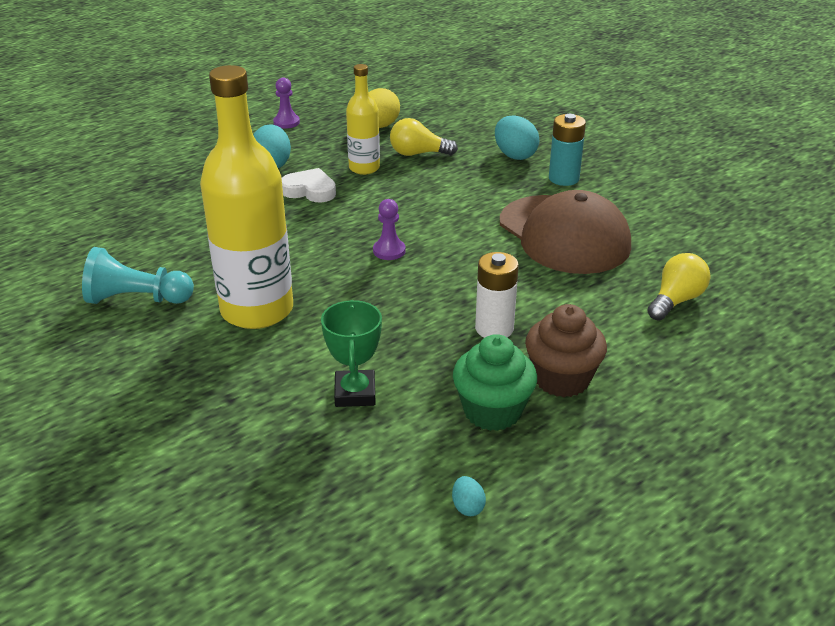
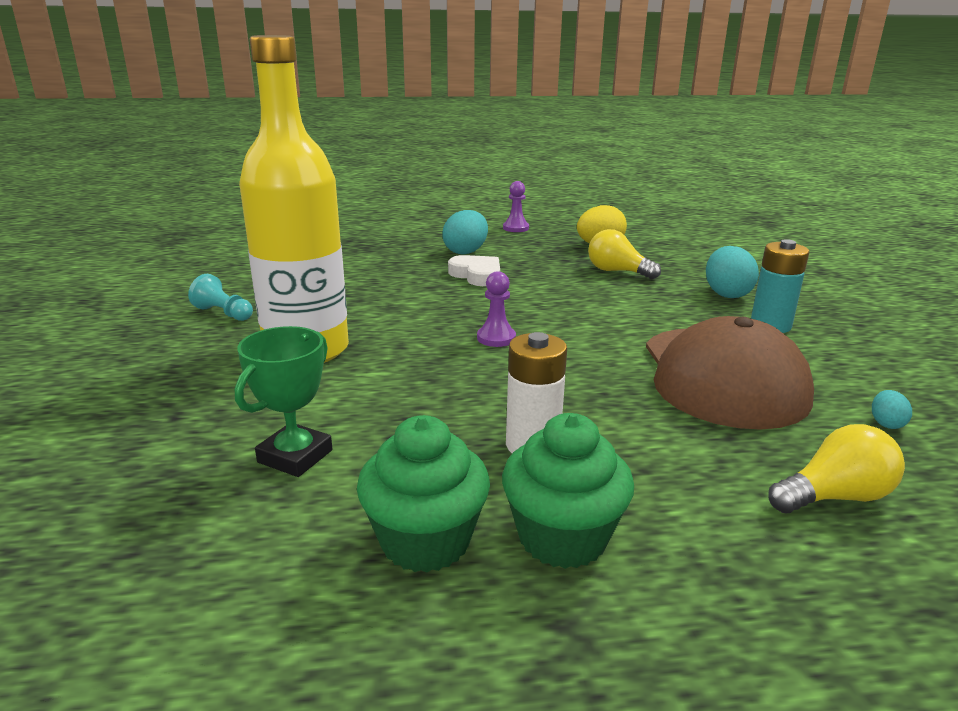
camera: 30 degrees right, 10 degrees down
turquoise pawn [82,247,194,304] -> turquoise pawn [188,274,253,321], size x0.63
yellow bottle [346,64,380,175] -> none
turquoise egg [452,476,486,516] -> turquoise egg moved to [872,390,912,429]
brown cupcake [525,304,607,397] -> green cupcake [502,413,634,569]

